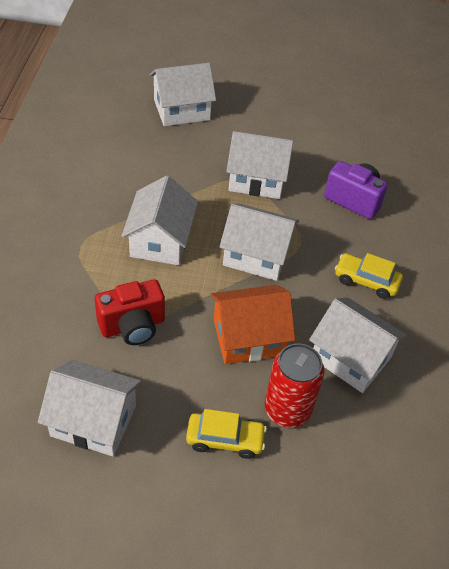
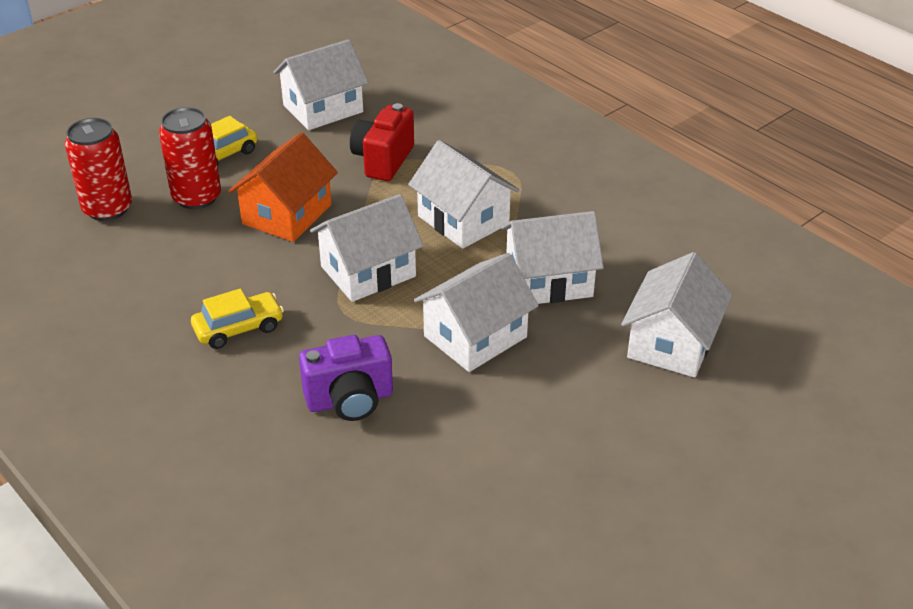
camera: 135 degrees right, 10 degrees down
white house [309,297,407,393] -> white house moved to [501,211,604,304]
none -> red can [65,118,132,221]

